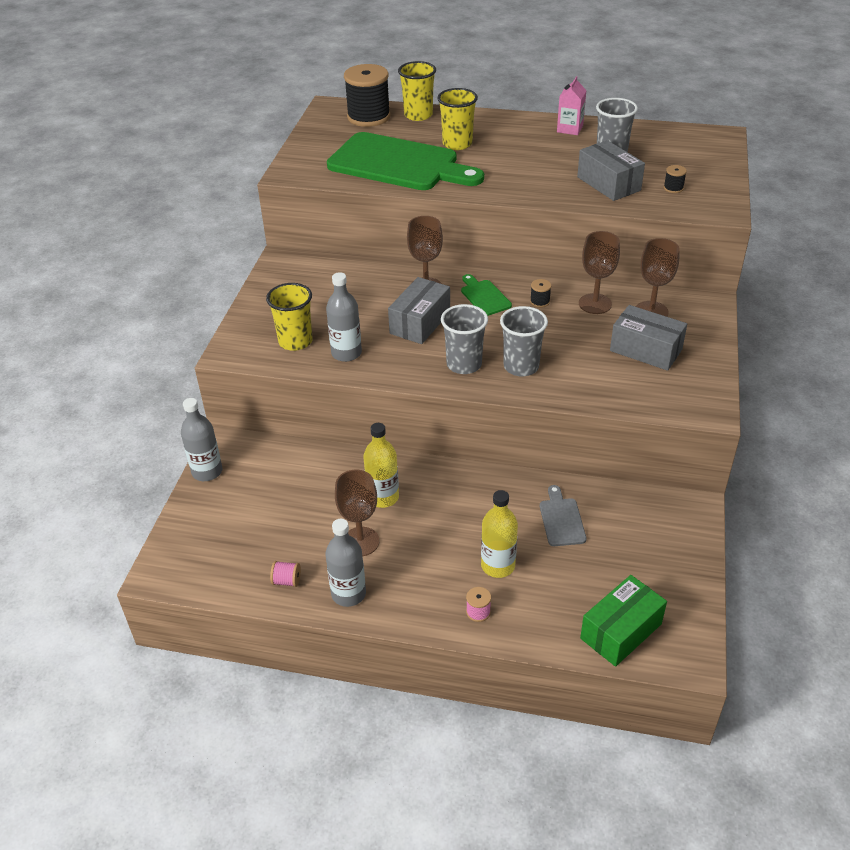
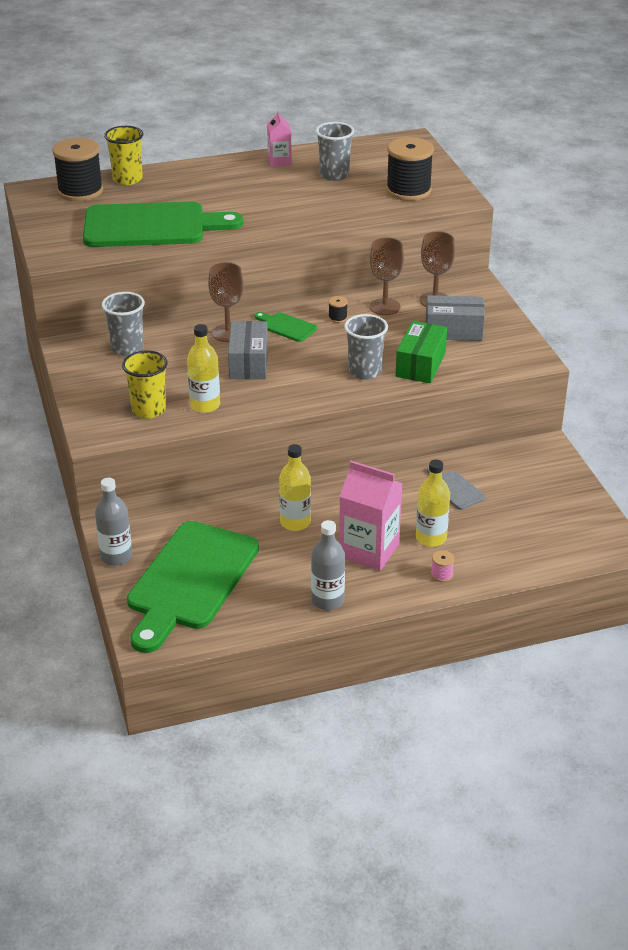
camera: 30 degrees left, 5 degrees down
pink spool [270,561,301,587] -> none
grey bottle [326,272,362,362] -> yellow bottle [187,324,220,413]
brown goblet [335,469,379,556] -> none
yellow cup [437,88,478,150] -> none
grey cup [441,304,488,374] -> grey cup moved to [102,292,145,356]
grey box [577,140,645,201] -> none
green box [580,575,667,667] -> green box moved to [396,321,447,383]
black spool [664,165,687,193] -> black spool [386,137,434,201], size x2.48
none -> green cutting board [127,521,259,653]
none -> pink carton [339,461,403,571]

